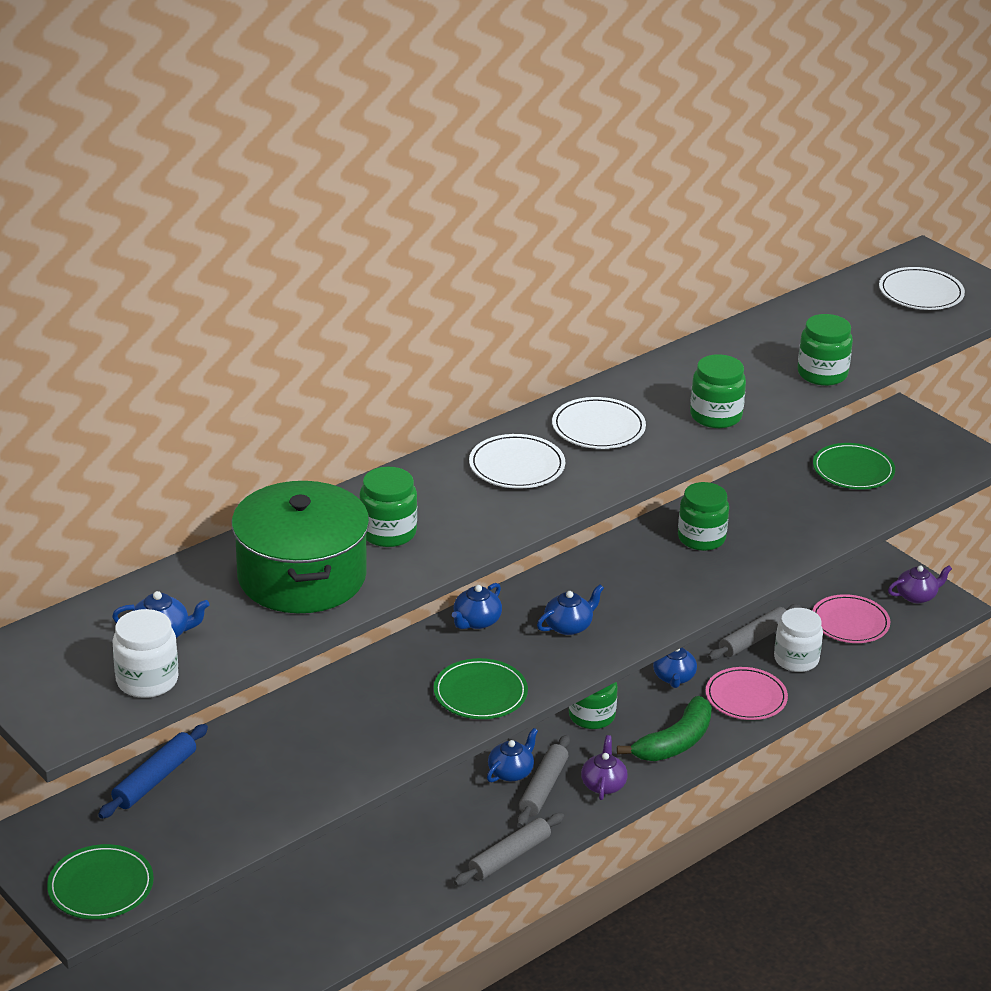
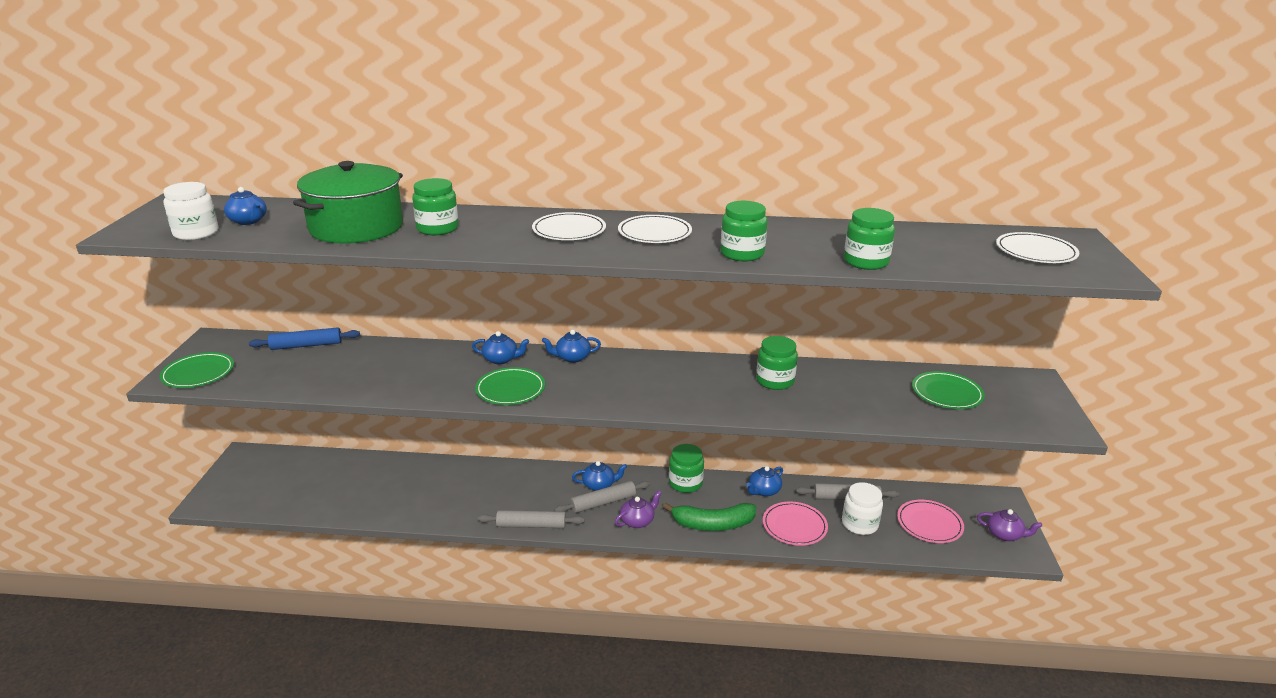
camera: 45 degrees right, 5 degrees down
blue teapot [537,584,604,635] -> blue teapot moved to [472,331,529,364]

